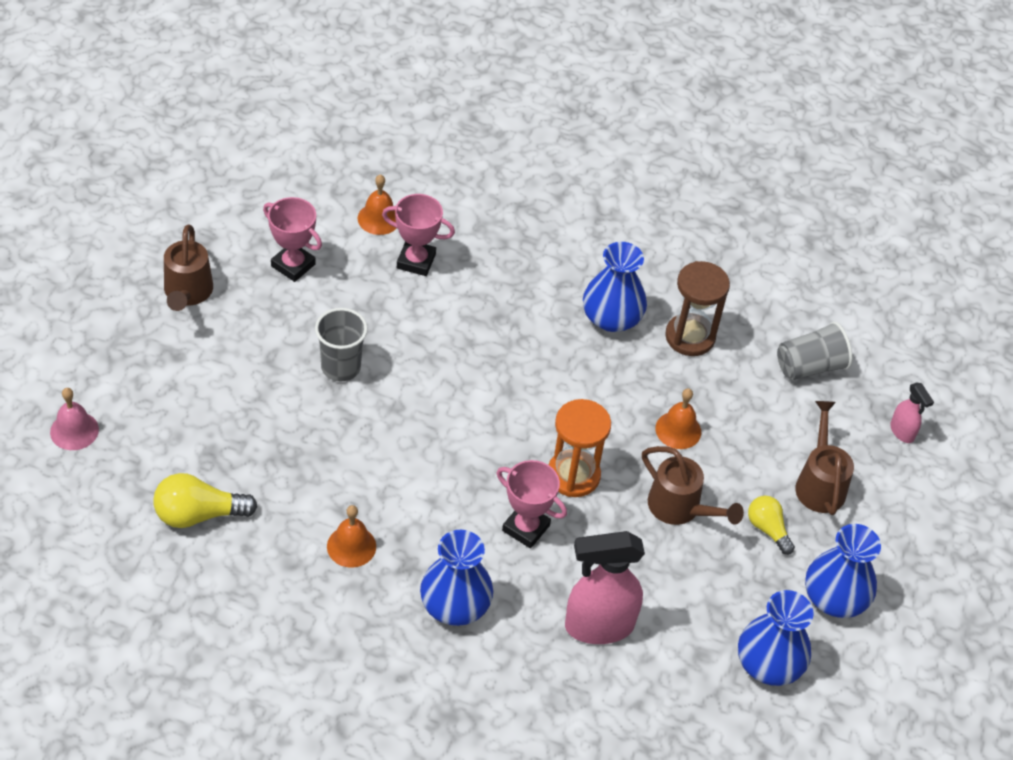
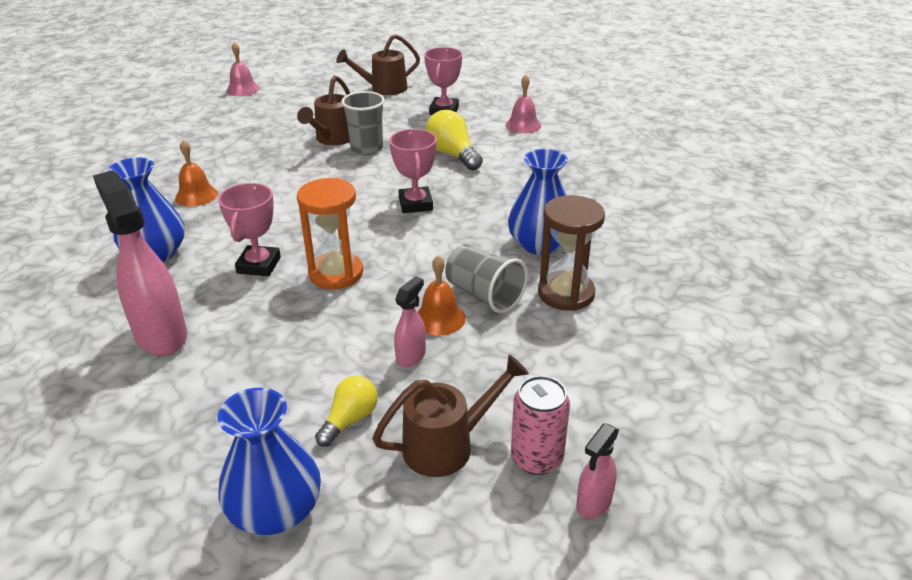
camera: 70 degrees right, 15 degrees down
yellow light bulb [153,473,258,528] -> yellow light bulb moved to [425,110,483,171]
orange bell [358,174,397,235] -> pink bell [506,75,541,133]
pink trophy [382,194,455,276] -> pink trophy moved to [389,129,437,213]
brown watering can [642,446,744,525] -> brown watering can moved to [297,75,350,145]
blue vase [738,590,814,686] -> none
grey cup [777,321,853,380] -> grey cup moved to [445,244,528,313]
none -> pink spray bottle [394,276,426,367]
none -> pink can [511,376,570,475]

